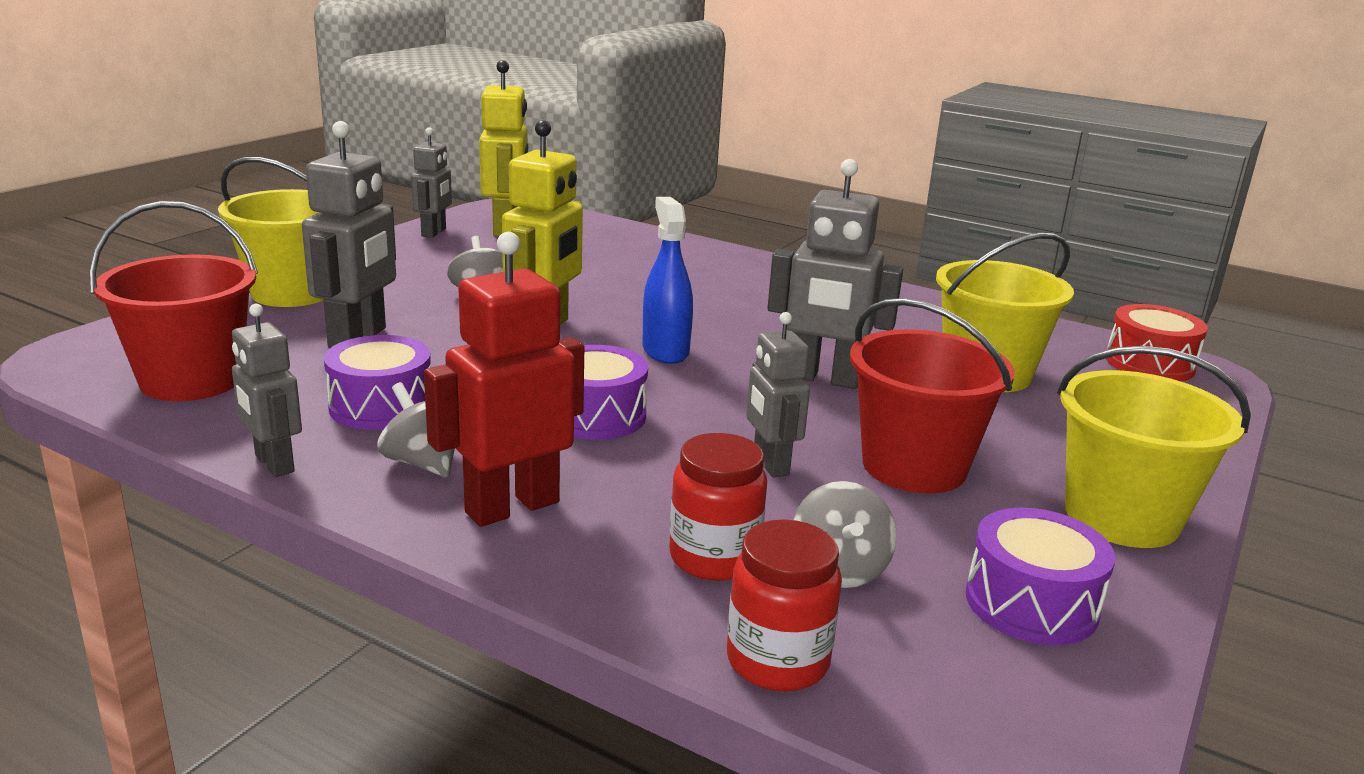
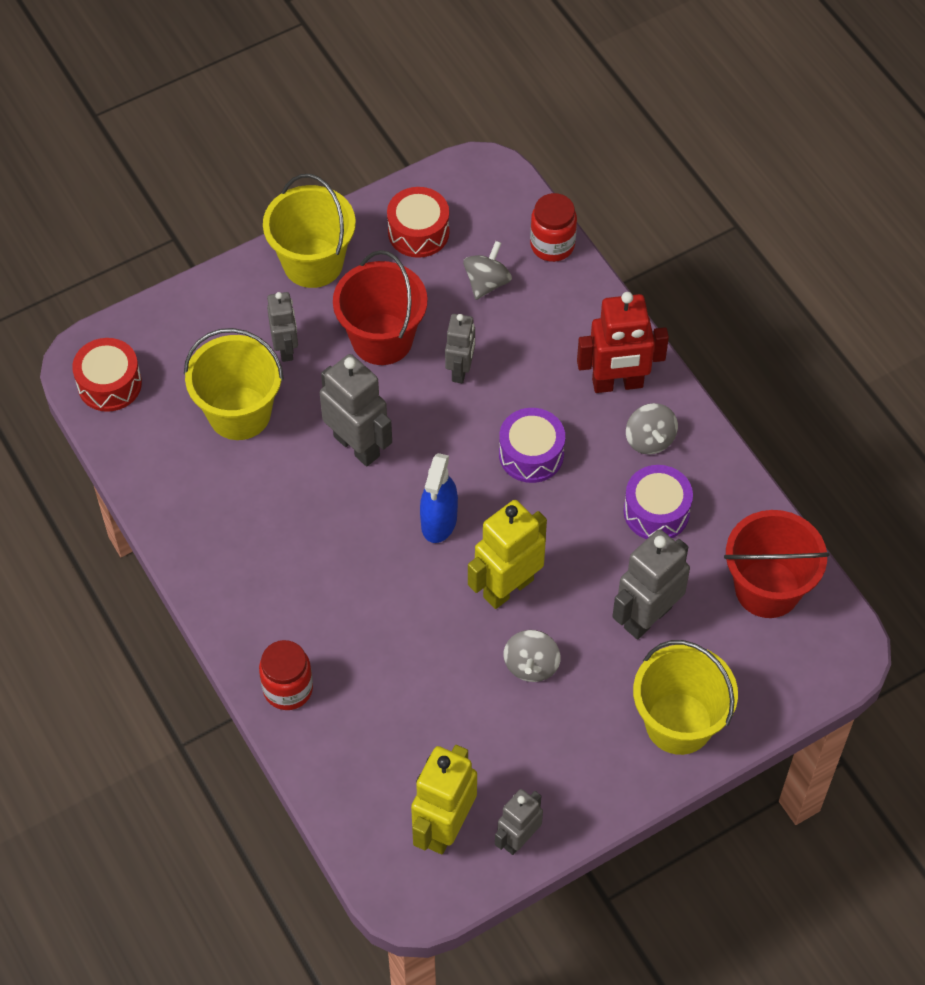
camera: 150 degrees left, 35 degrees up
grey robot [232,304,302,477] -> grey robot moved to [267,292,298,362]
red jar [669,433,767,581] -> red jar moved to [259,640,313,710]
purple drum [966,507,1115,645] -> red drum [387,187,449,258]

